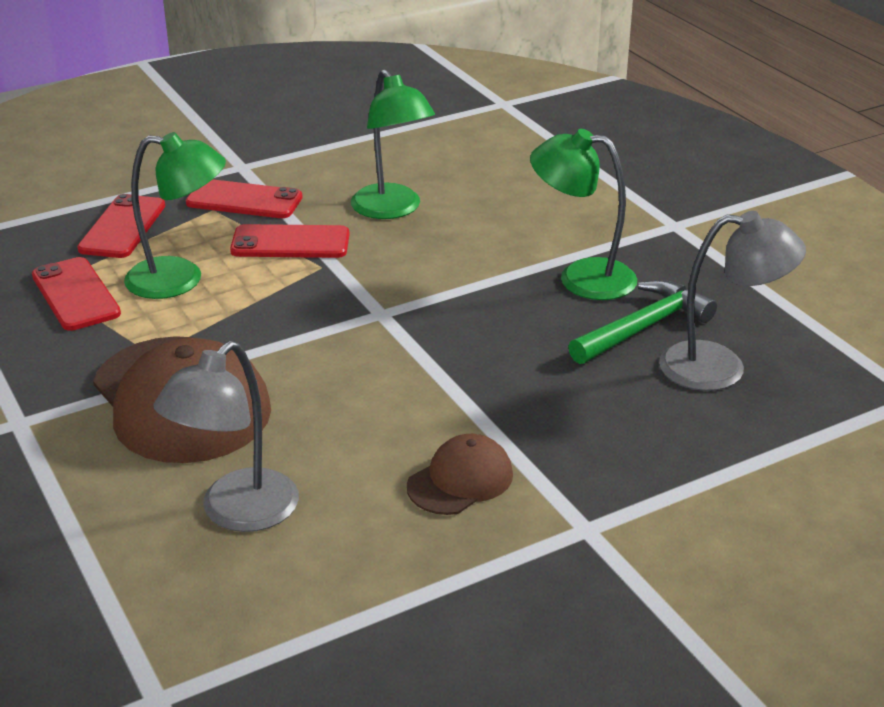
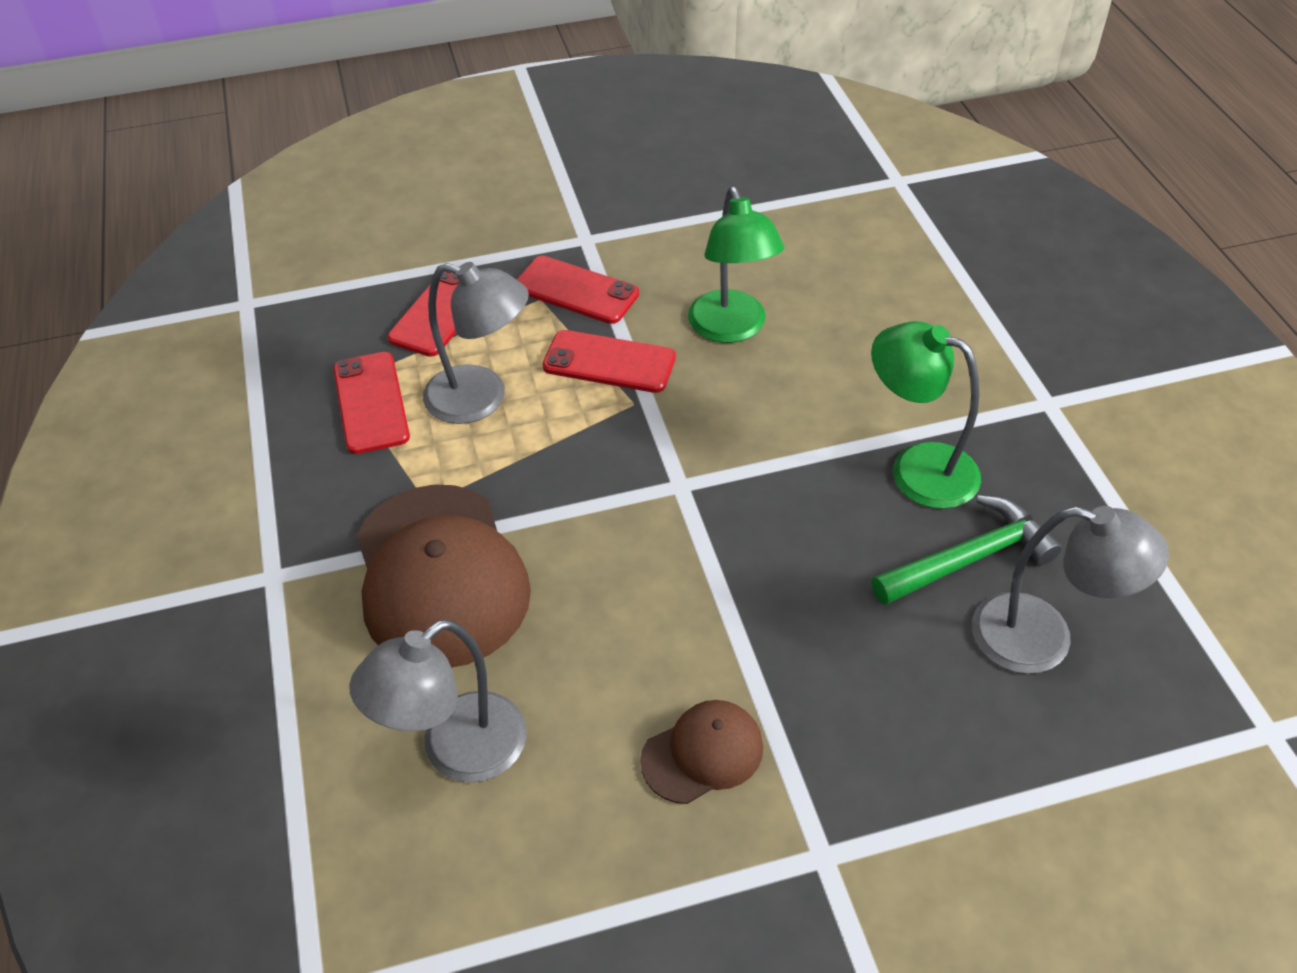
camera: 15 degrees right, 15 degrees up
green lamp [124,132,226,299] -> grey lamp [423,262,529,424]

